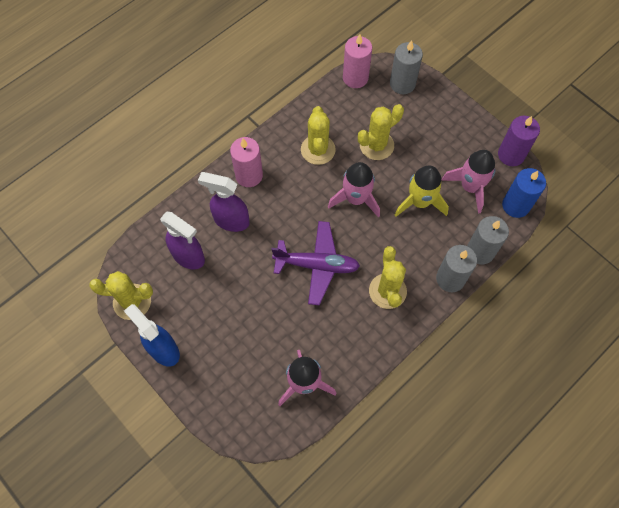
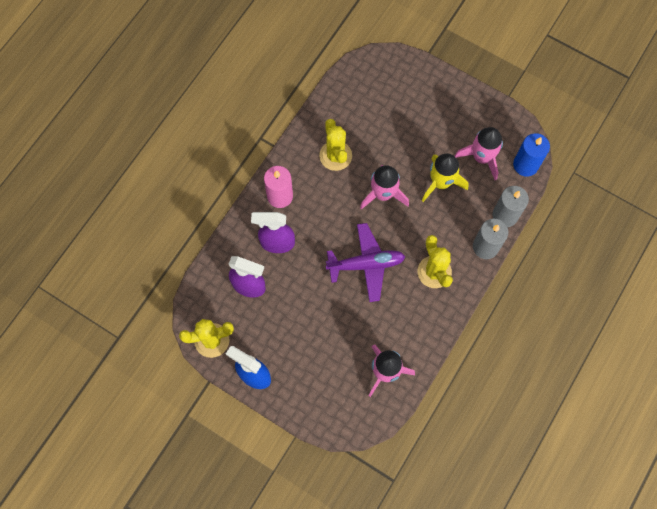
camera: 15 degrees left, 5 degrees up
pink candle [343,34,372,88] -> none
yellow cactus [358,104,404,160] -> none
grey candle [390,40,423,94] -> none
purple candle [498,116,540,166] -> none

